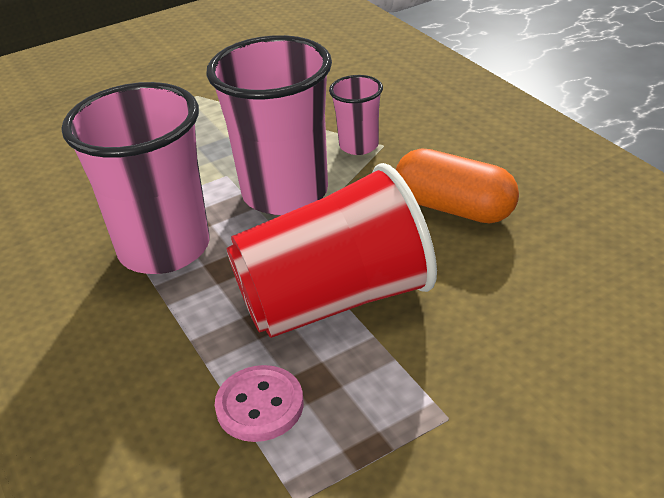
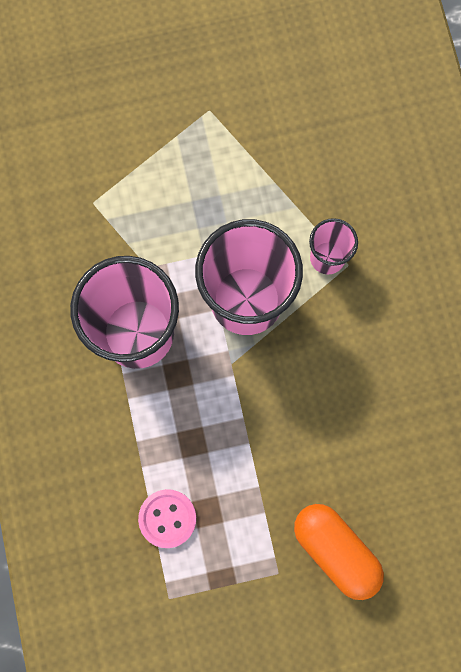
camera: 15 degrees right, 40 degrees up
red cup [227,163,437,338] -> none
orange capsule [396,149,519,223] -> orange capsule moved to [294,504,384,600]

